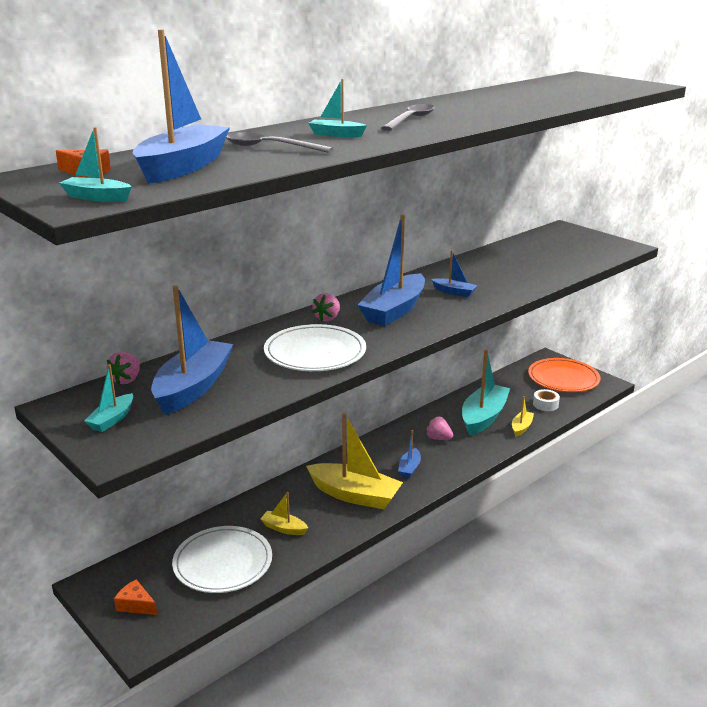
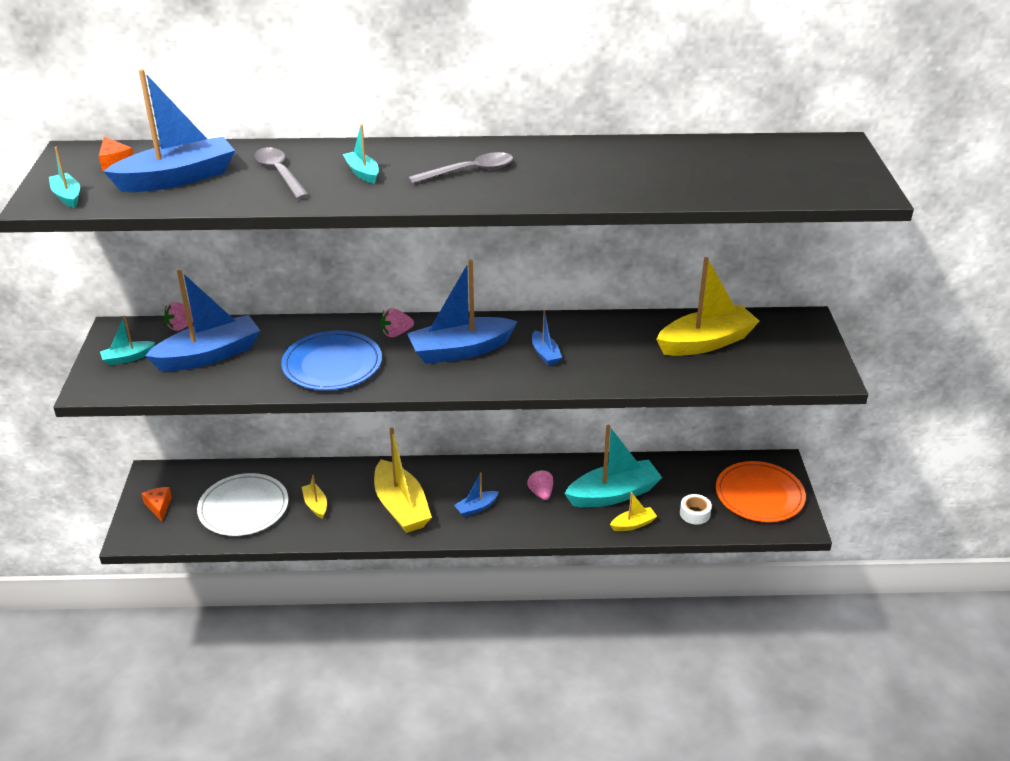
camera: 40 degrees right, 10 degrees up
white plate [264,324,366,371] -> blue plate [281,331,382,390]
none -> yellow boat [656,257,760,356]

